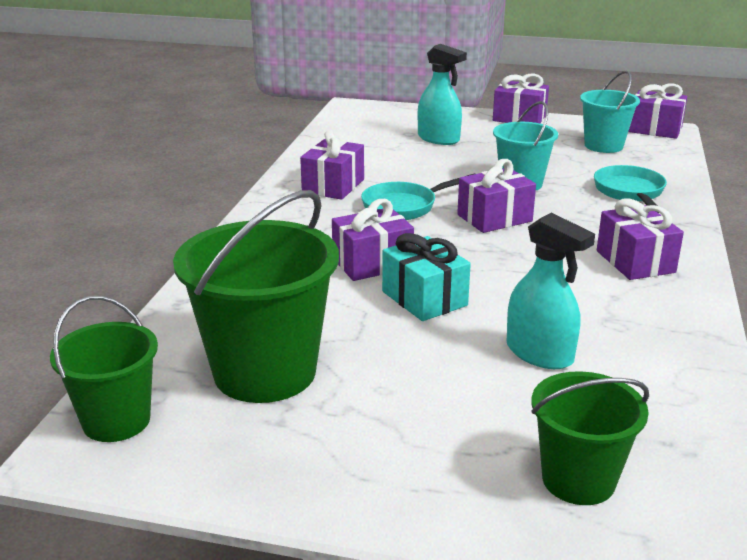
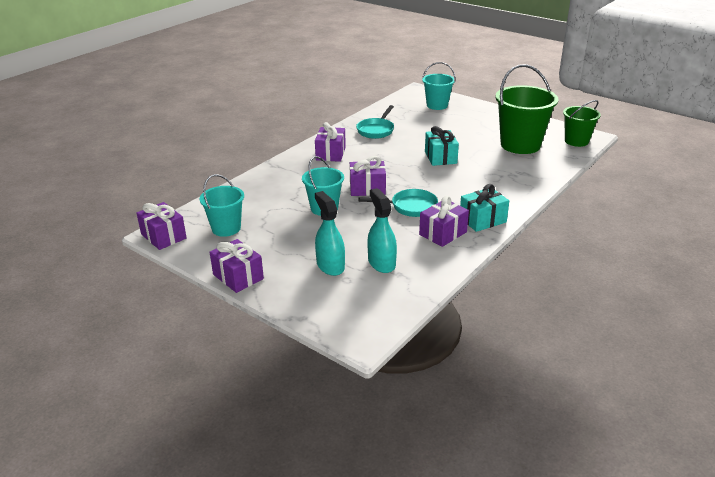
camera: 155 degrees left, 5 degrees up
purple gift [332,199,414,281] -> none
turquoise spray bottle [507,213,595,369] -> turquoise spray bottle moved to [368,188,397,273]
green bucket [532,371,649,505] -> turquoise bucket [422,62,455,110]
turquoise pan [594,165,667,213] -> turquoise pan moved to [356,105,394,139]
none -> turquoise gift [460,184,509,232]

